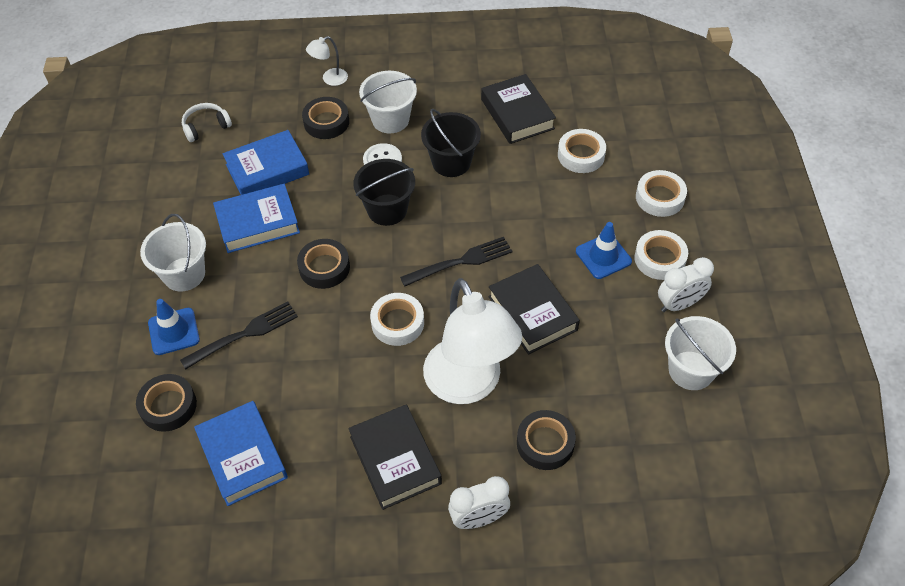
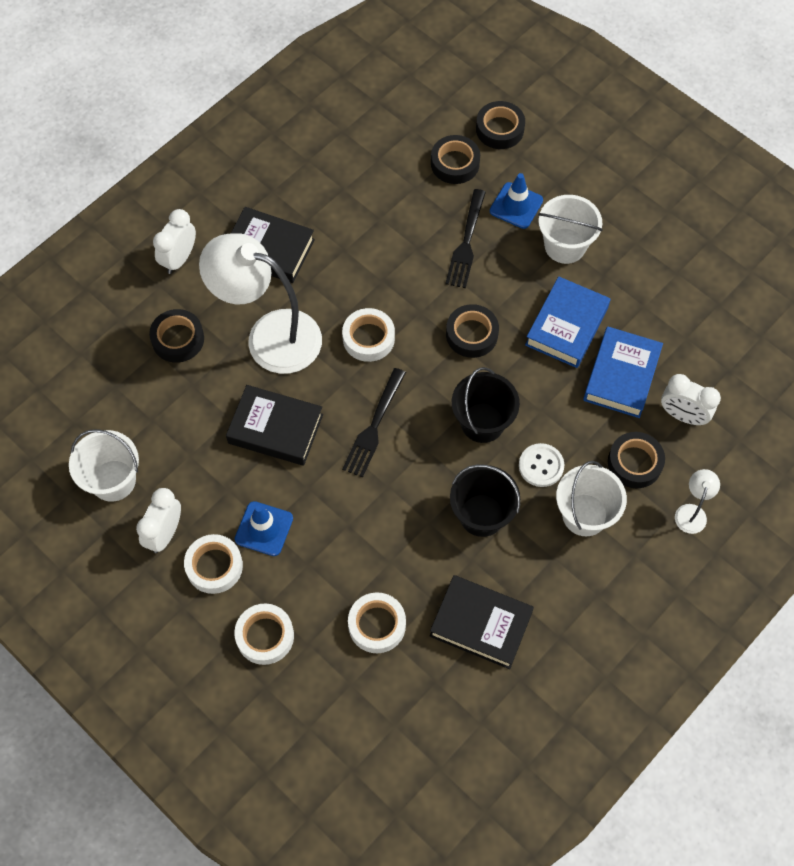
camera: 135 degrees right, 10 degrees up
white headphones [182,103,232,142] -> none
blue book [194,401,288,506] -> none
none -> black tape [476,101,525,149]
none -> white clock [661,374,721,425]

